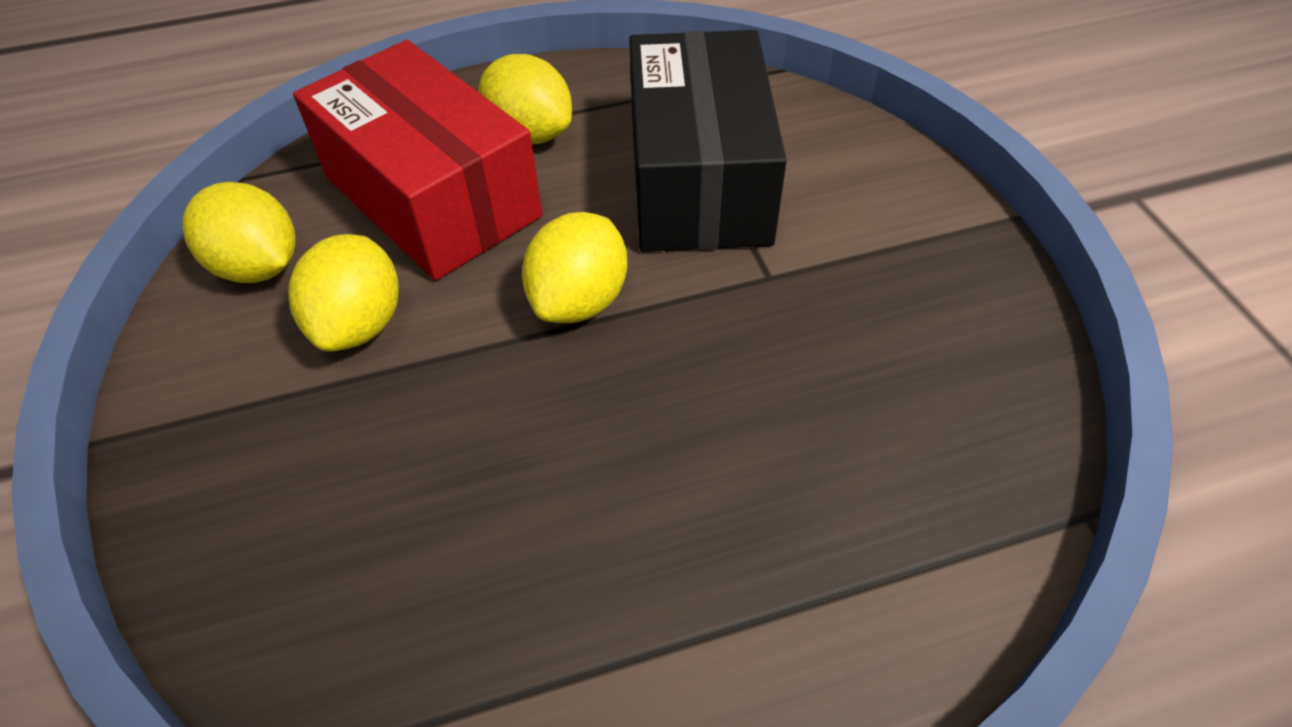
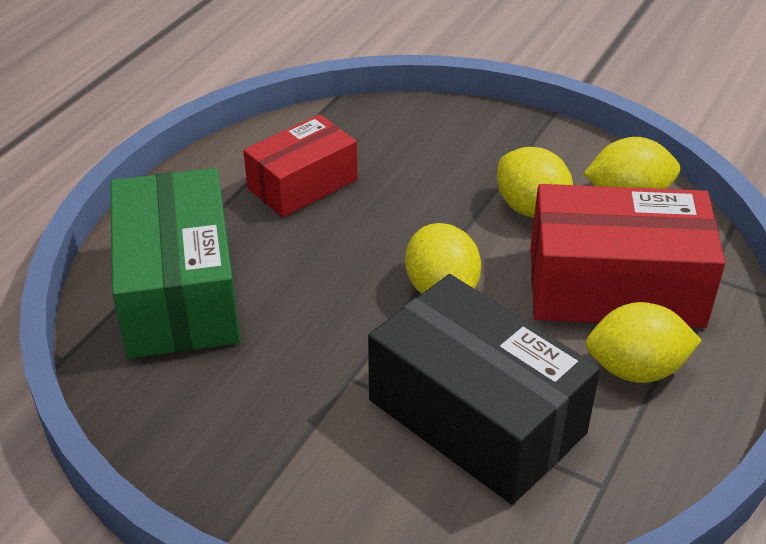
camera: 135 degrees right, 10 degrees down
none -> green box [110,168,241,358]
none -> red box [243,114,358,218]

